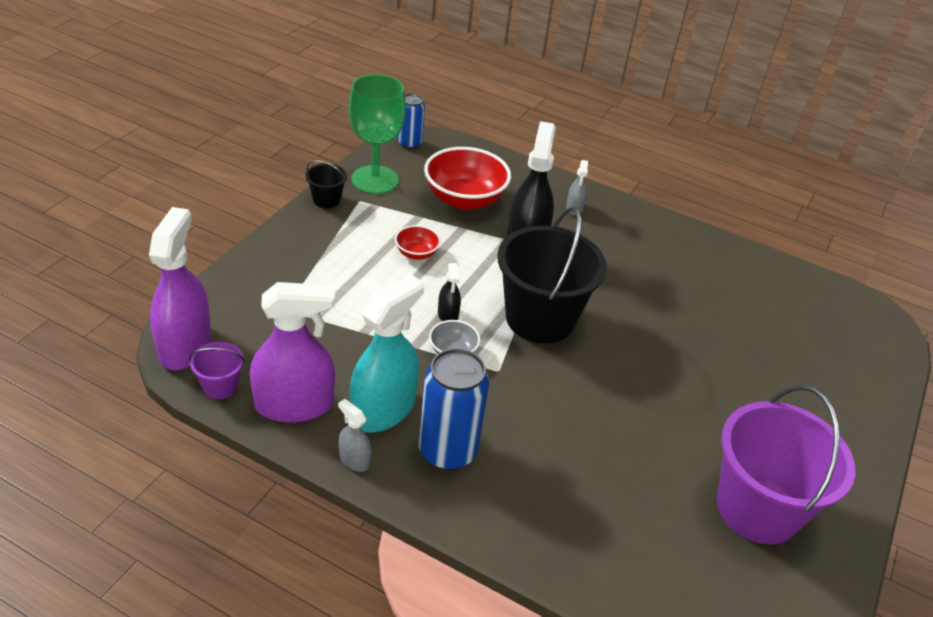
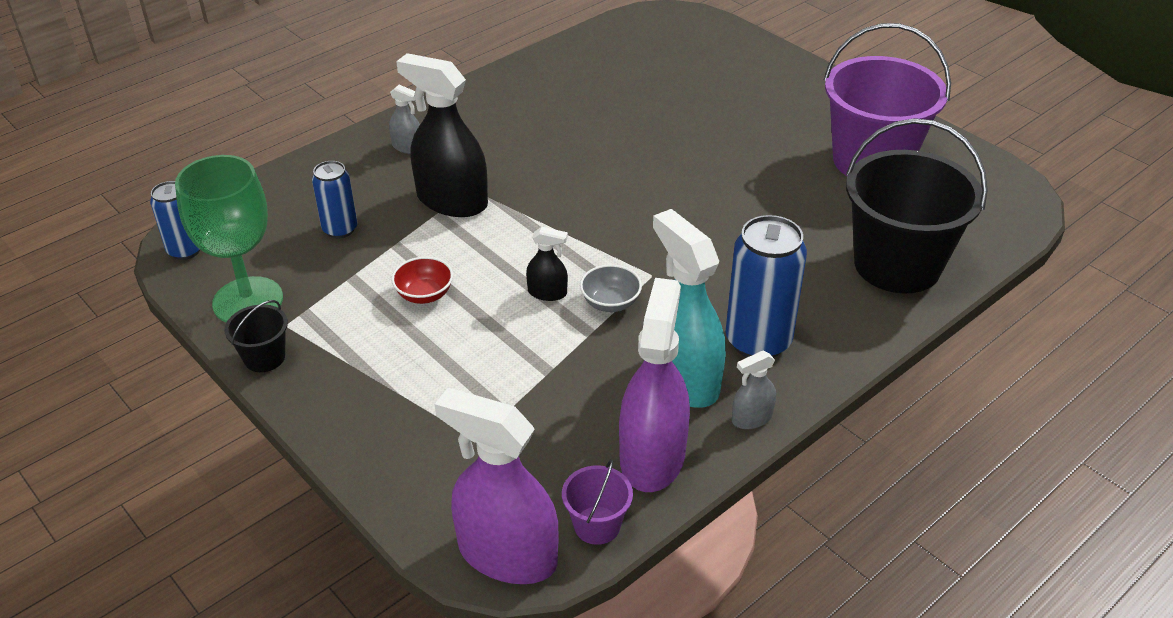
camera: 65 degrees left, 0 degrees up
red bowl [424,147,511,210] -> blue can [312,161,357,239]
black bucket [497,207,607,343] -> black bucket moved to [846,118,988,293]

